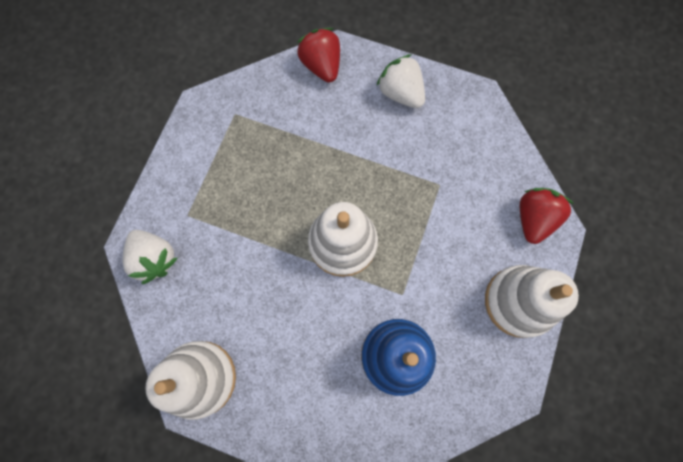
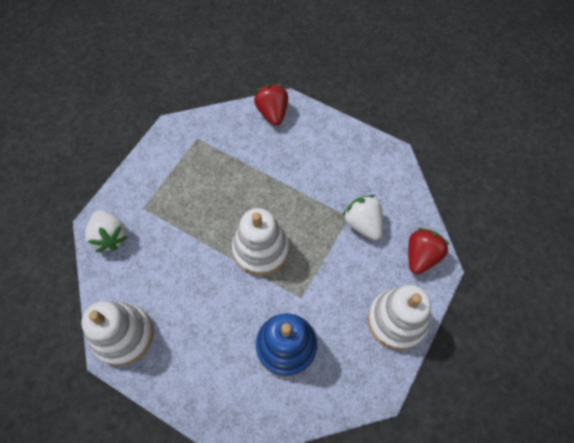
camera: 10 degrees right, 10 degrees down
white strawberry [377,54,425,108] -> white strawberry moved to [343,195,383,240]

